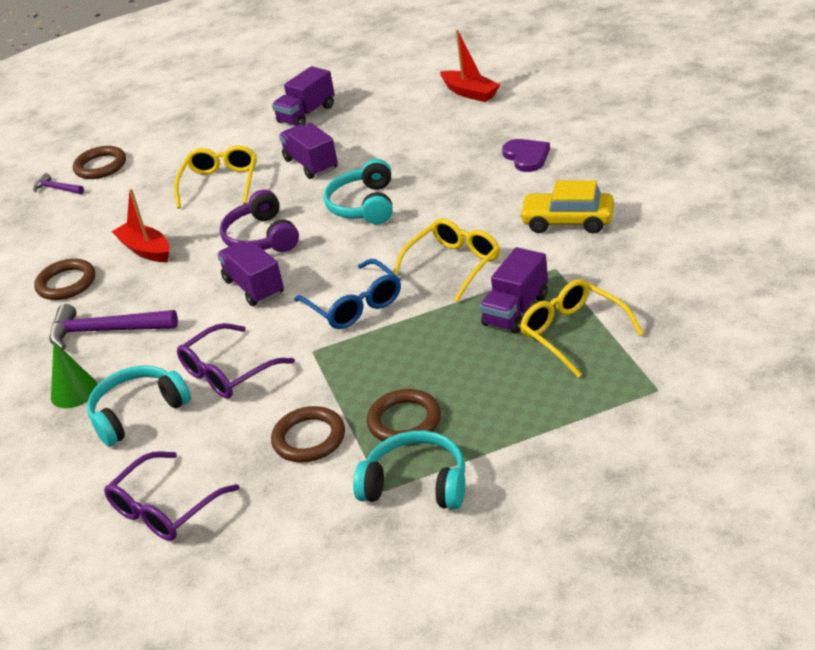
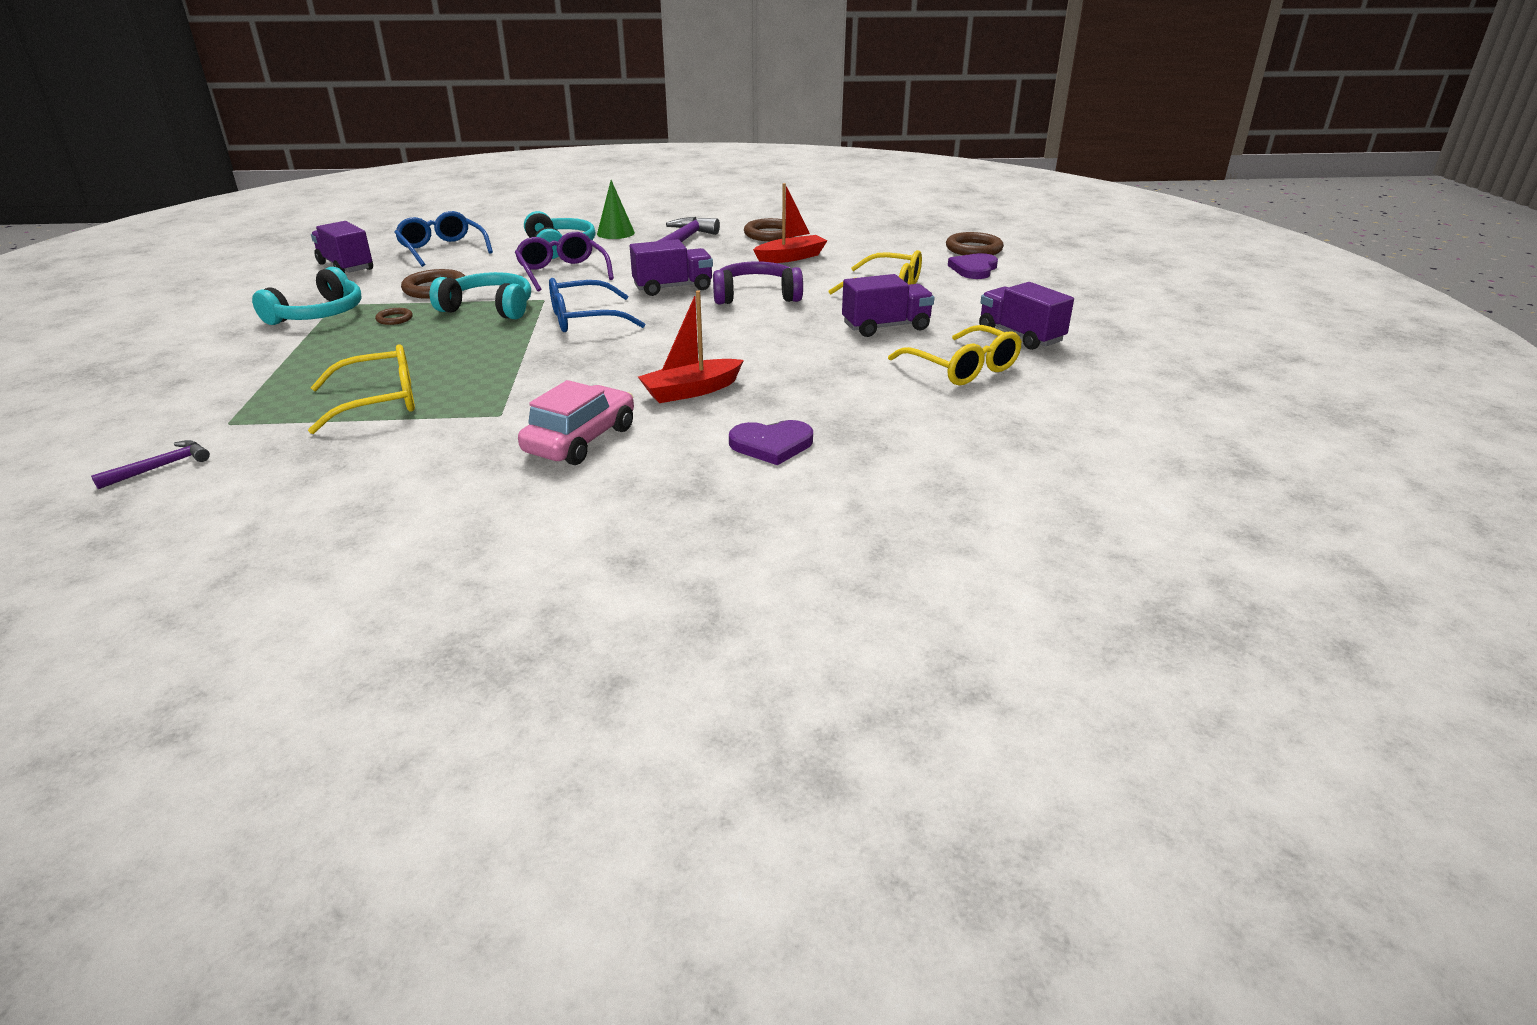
camera: 100 degrees right, 5 degrees down
purple hammer [33,173,84,194] -> purple hammer moved to [91,440,210,489]
purple glasses [104,451,240,541] -> blue glasses [394,211,493,267]
turquoise headphones [324,159,393,224] -> turquoise headphones moved to [430,272,531,319]
brown ring [367,389,441,441] -> brown ring [375,308,413,325], size x0.52
yellow glasses [394,218,500,302] -> yellow glasses moved to [888,325,1022,385]
red boat [440,29,500,102] -> red boat moved to [638,291,744,403]
purple truck [479,247,548,334] -> purple truck moved to [311,221,373,273]
yellow car [519,180,614,234] -> pink car [518,380,634,465]
none -> purple heart [948,253,998,279]

